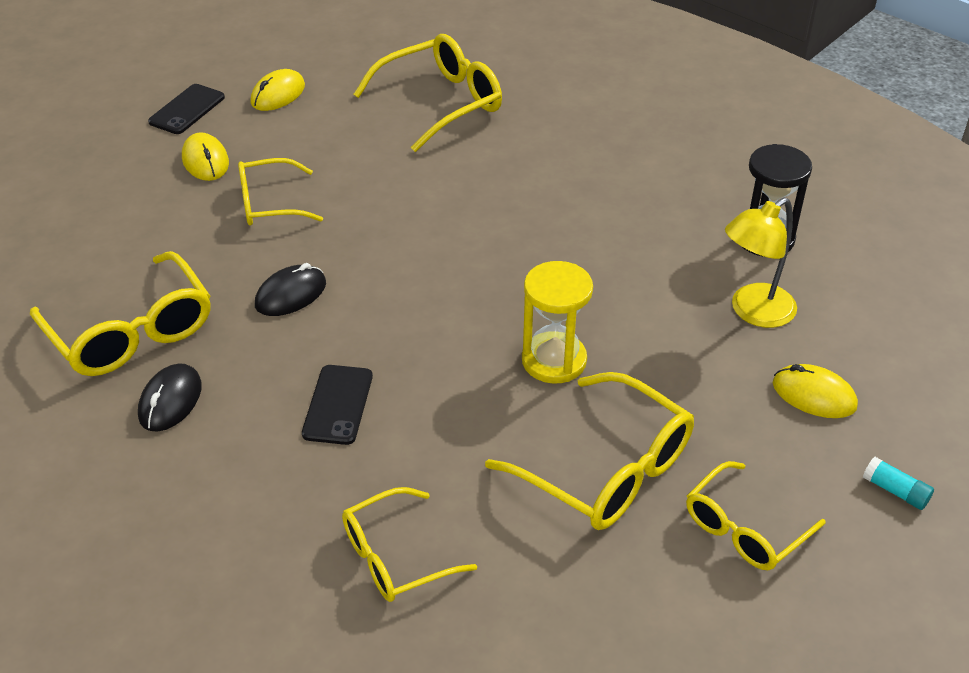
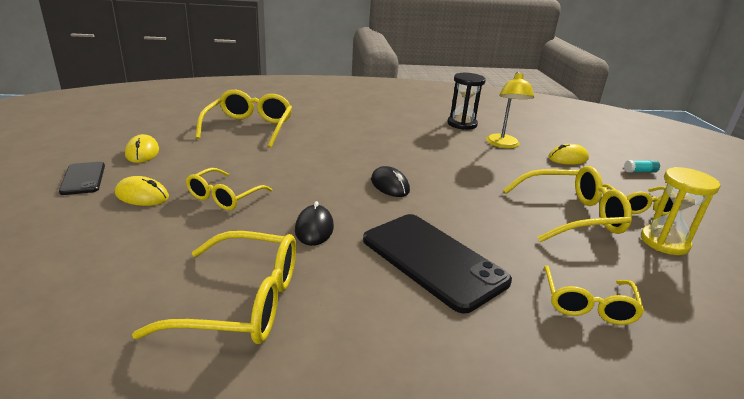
camera: 50 degrees left, 15 degrees down
black mouse [138,363,202,432] -> black mouse moved to [371,166,410,197]
black phone [302,365,373,445] -> black phone [363,214,512,313], size x1.92
yellow hourglass [522,261,593,384] -> yellow hourglass moved to [641,167,720,255]

